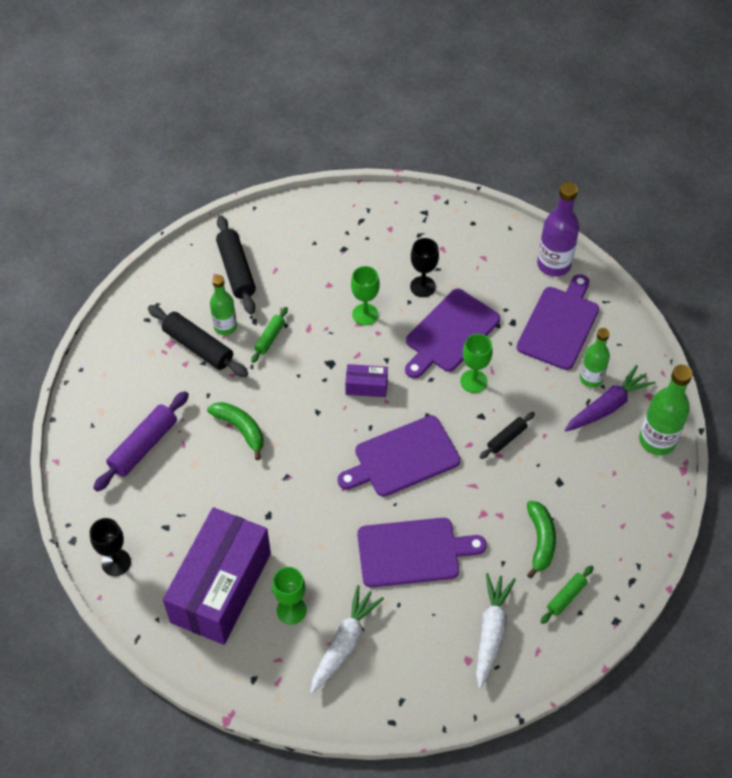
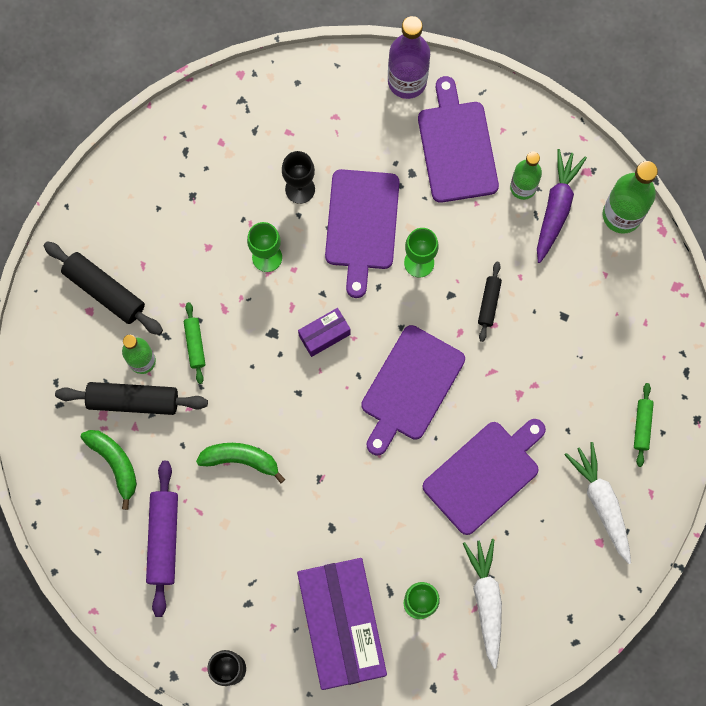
camera: 35 degrees left, 20 degrees up
green banana [527,501,556,579] -> green banana moved to [81,430,137,510]

